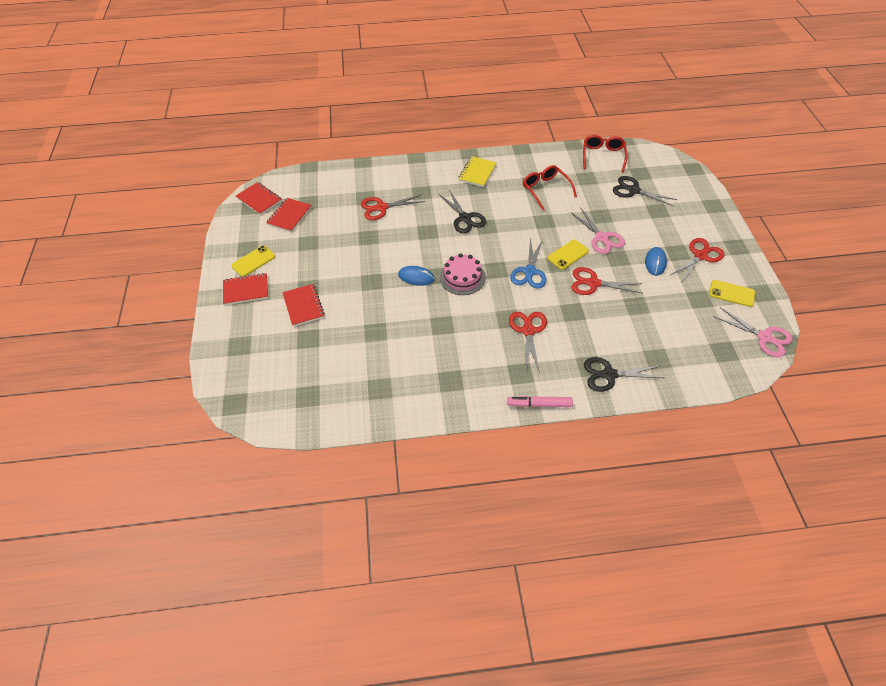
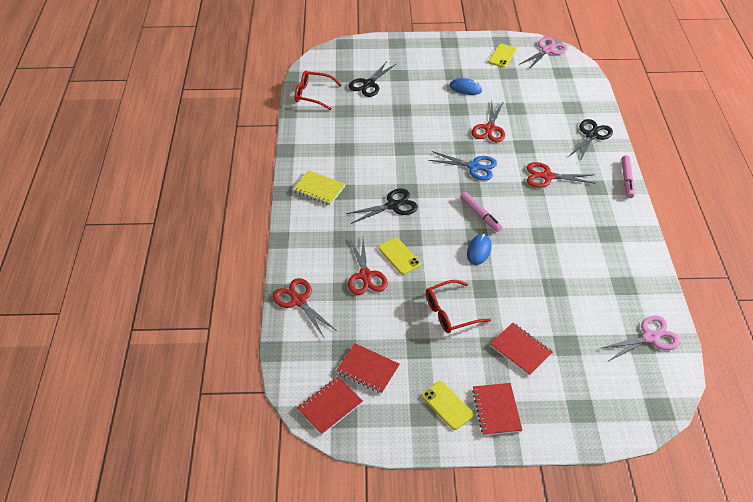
camera: 85 degrees left, 5 degrees down
red notebook [282,284,325,326] -> red notebook turned 60 degrees clockwise [490,323,553,376]
pink cake [440,253,486,295] -> pink marker [460,192,502,232]
red glasses [523,165,577,210] -> red glasses moved to [426,280,491,333]
yellow phone [548,240,589,270] -> yellow phone moved to [378,238,421,275]
pink scissors [570,208,625,254] -> pink scissors moved to [599,316,680,361]
black scissors [584,357,664,392] -> black scissors turned 150 degrees counterclockwise [568,119,613,163]
red scissors [669,238,725,282] -> red scissors moved to [273,278,337,337]

